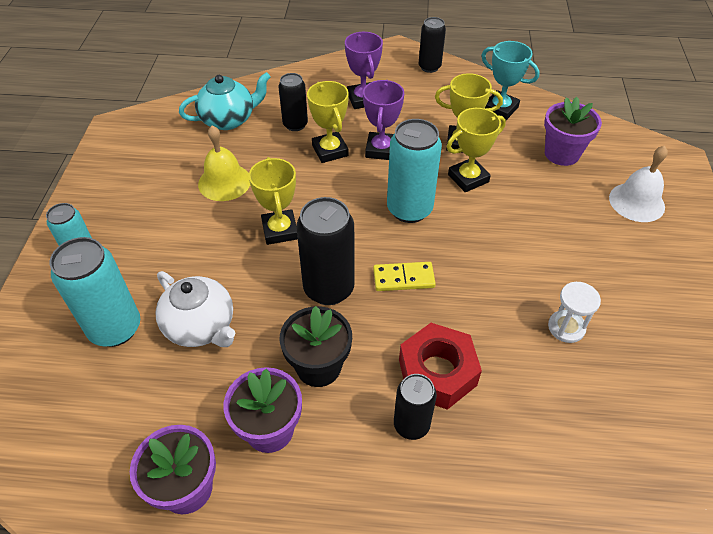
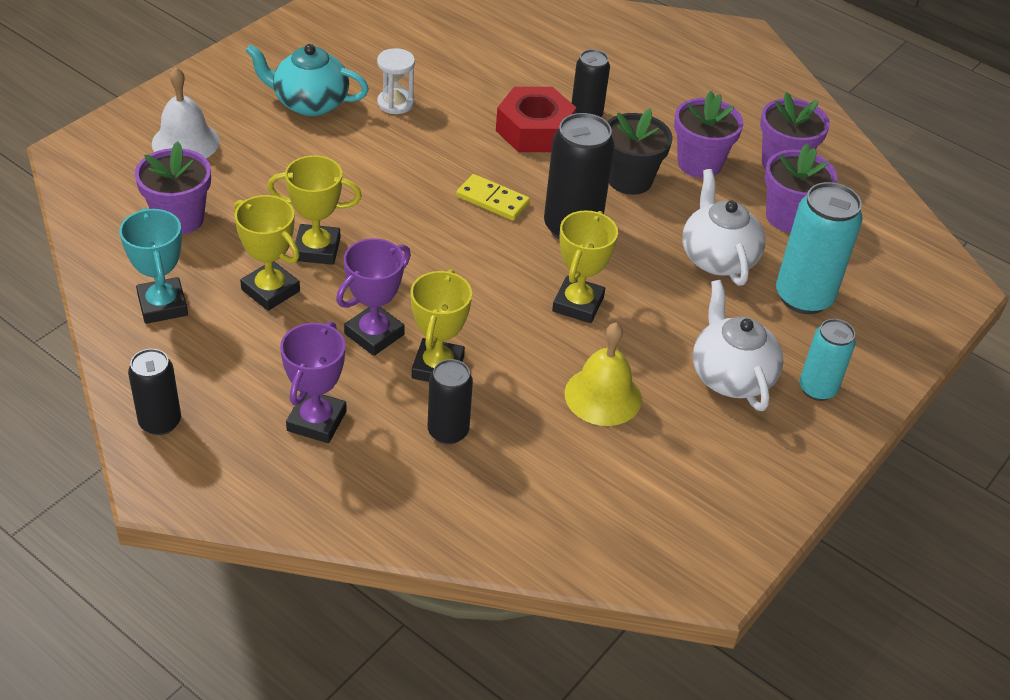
camera: 150 degrees left, 5 degrees down
turquoise teapot [179,72,271,130] -> turquoise teapot moved to [245,44,369,116]
turquoise can [387,119,442,223] -> none
none -> white teapot [693,280,783,411]
none -> purple flower pot [765,143,837,232]

